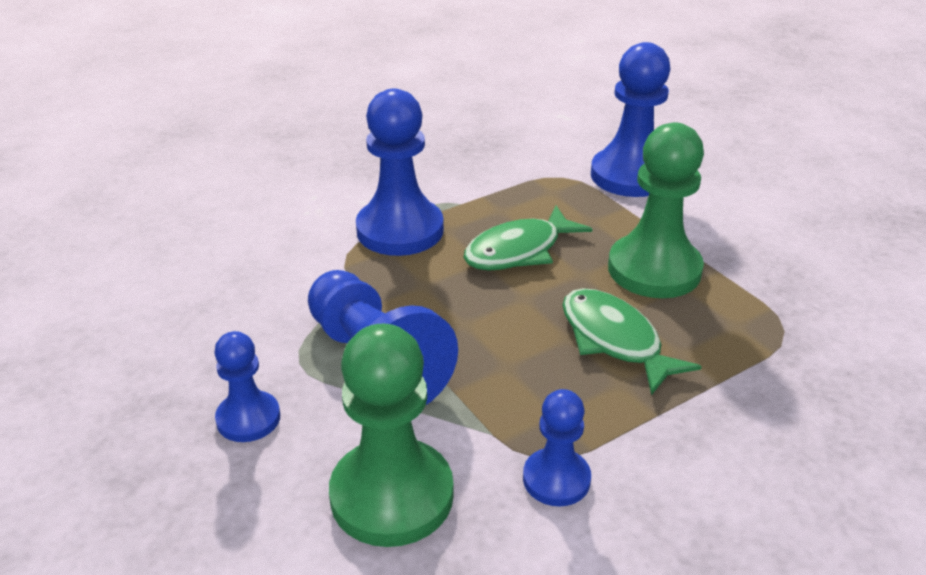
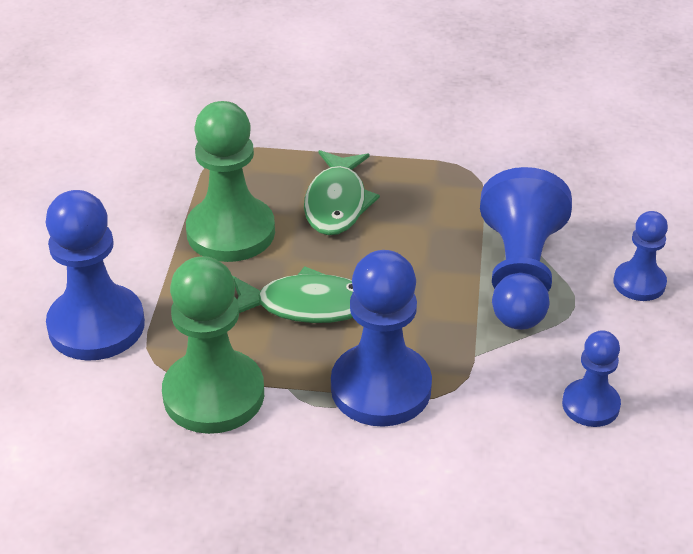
camera: 140 degrees left, 5 degrees up
green pawn [329,324,454,547] -> green pawn moved to [162,256,264,434]
blue pawn [523,389,591,506] -> blue pawn moved to [562,330,621,427]

